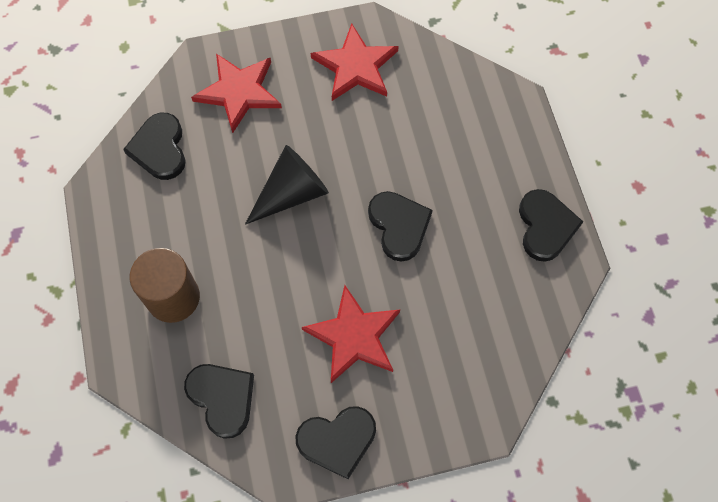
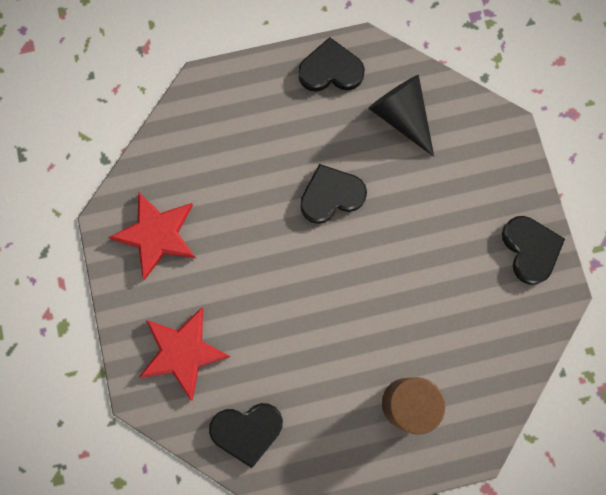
camera: 90 degrees left, 10 degrees up
black heart [184,364,254,439] -> none
black cone [245,145,329,225] -> black cone moved to [368,75,434,157]
red star [302,285,400,383] -> none

